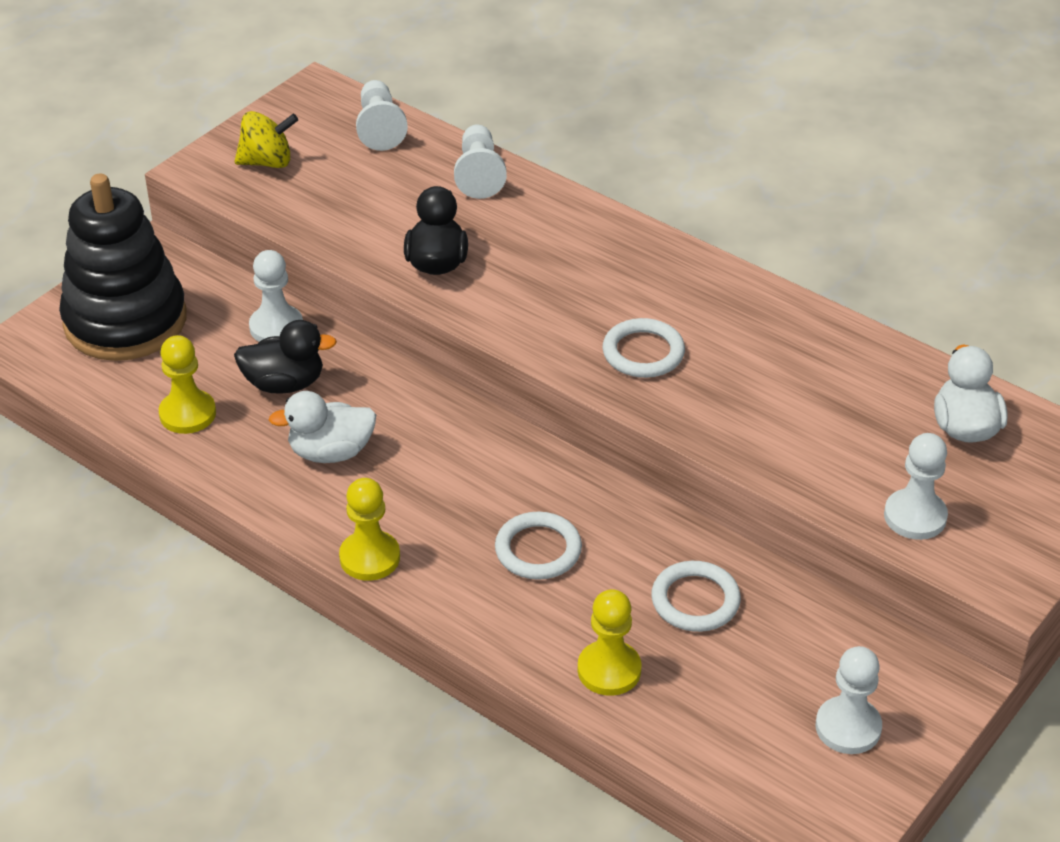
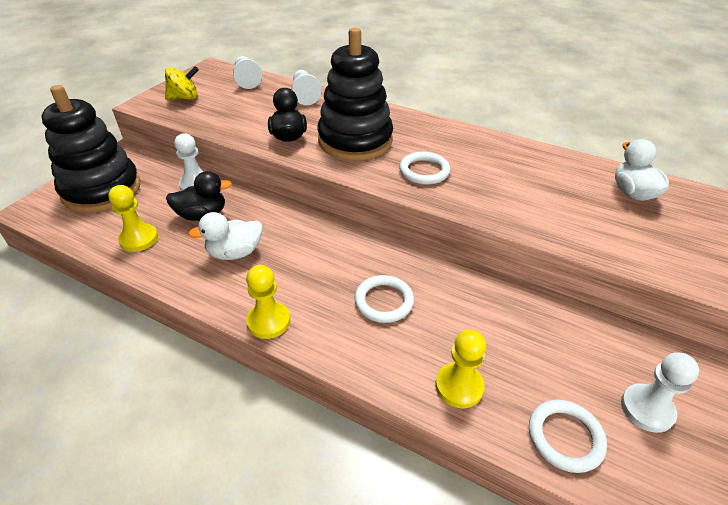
camera: 10 degrees left, 0 degrees up
white ring [651,561,741,632] -> white ring moved to [529,400,607,473]
white pawn [884,433,948,540] -> none
none -> black stacking toy [317,28,393,161]

